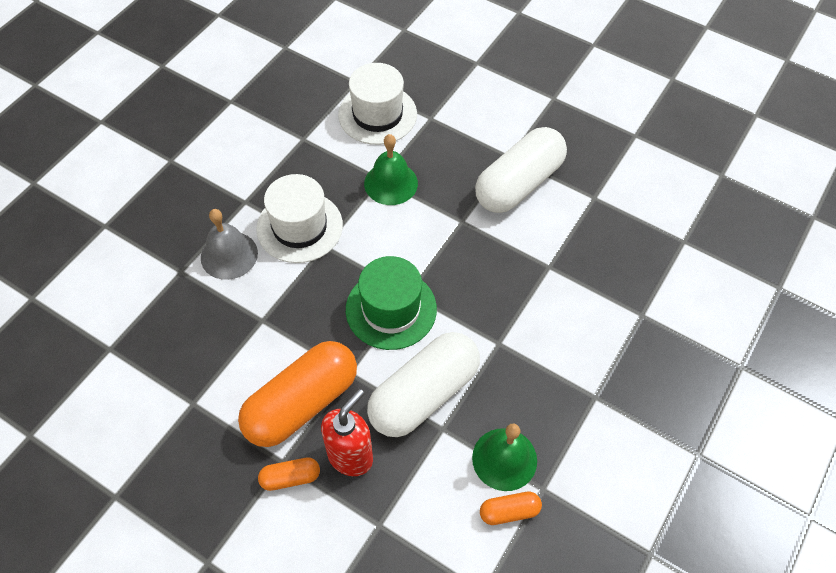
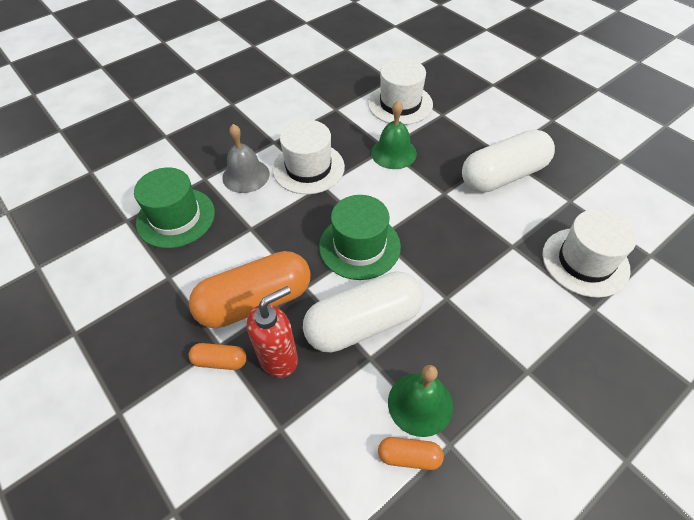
camera: 20 degrees right, 5 degrees down
none -> green hat [134,168,215,248]
none -> white hat [542,209,637,298]

